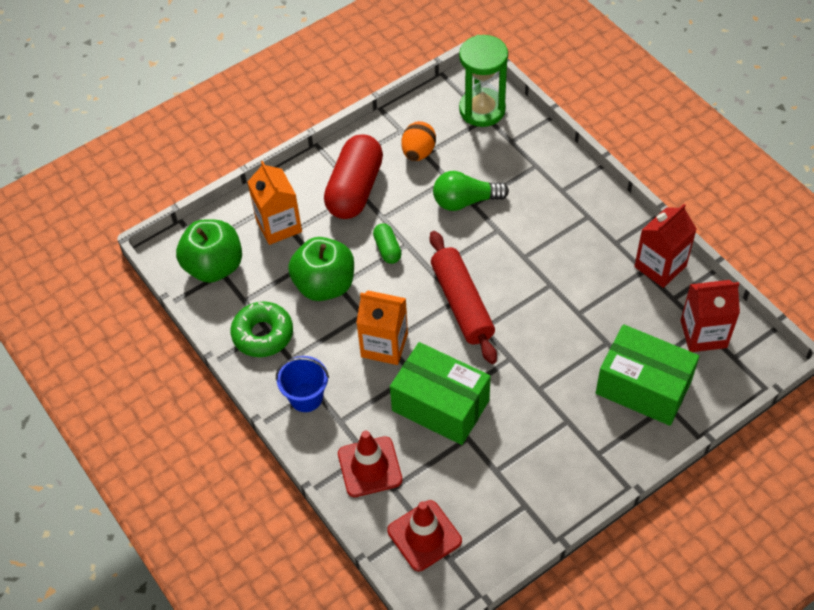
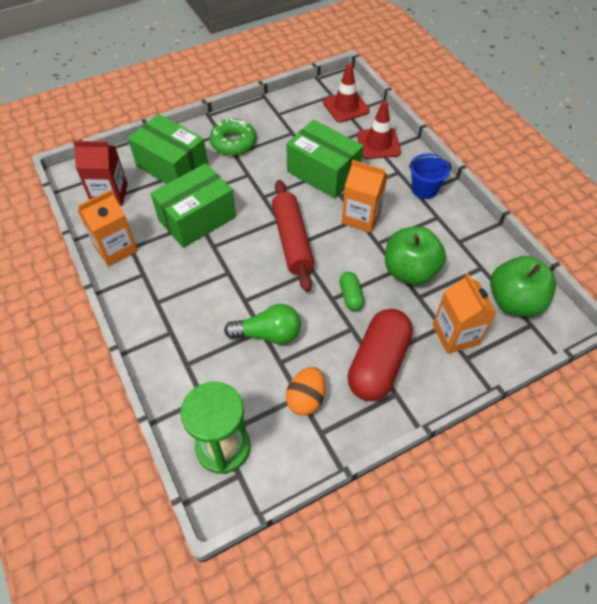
camera: 175 degrees left, 0 degrees up
green donut [230,301,293,357] -> green donut moved to [209,119,256,155]
red carton [634,204,697,288] -> orange carton [78,190,138,266]
none -> green box [151,163,236,248]

